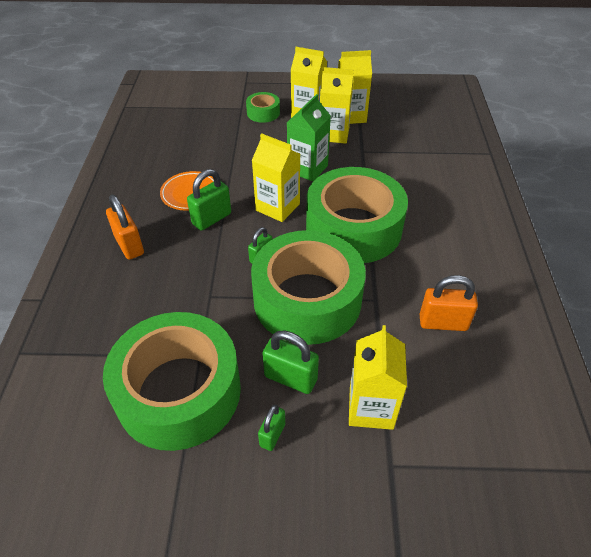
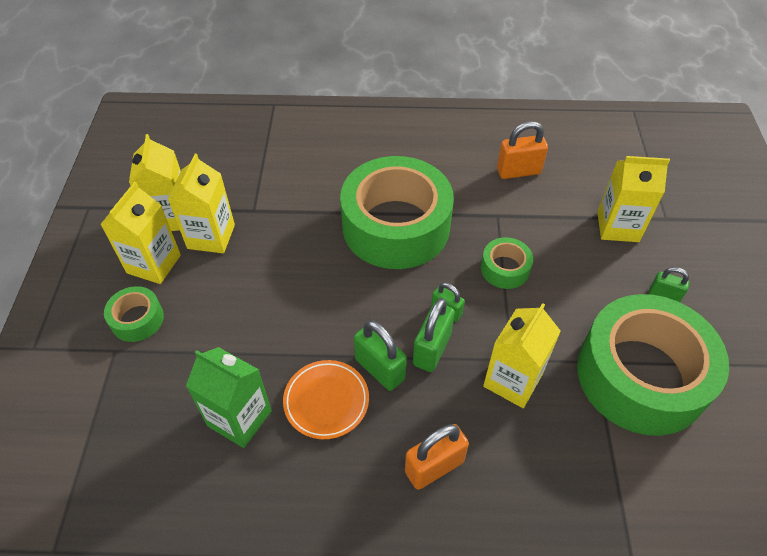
camera: 90 degrees left, 5 degrees up
green tape [251,230,366,345] -> green tape [481,237,533,289], size x0.43
yellow carton [252,133,300,222] -> yellow carton moved to [483,303,561,408]
green padlock [262,331,319,394] -> green padlock moved to [413,298,455,372]
green carton [287,94,331,181] -> green carton moved to [186,347,272,448]
orange padlock [420,275,478,331] -> orange padlock turned 75 degrees clockwise [497,121,548,179]

